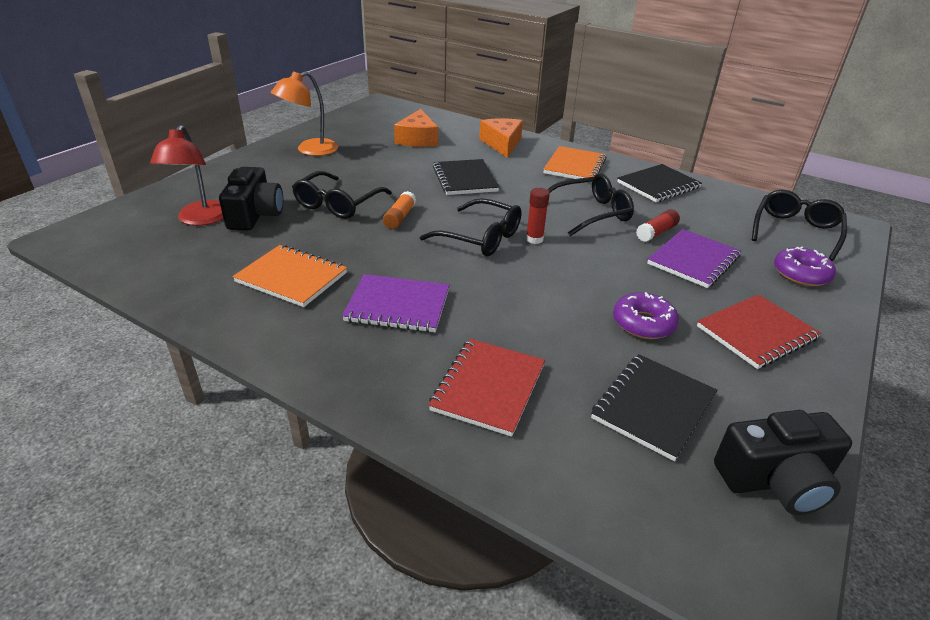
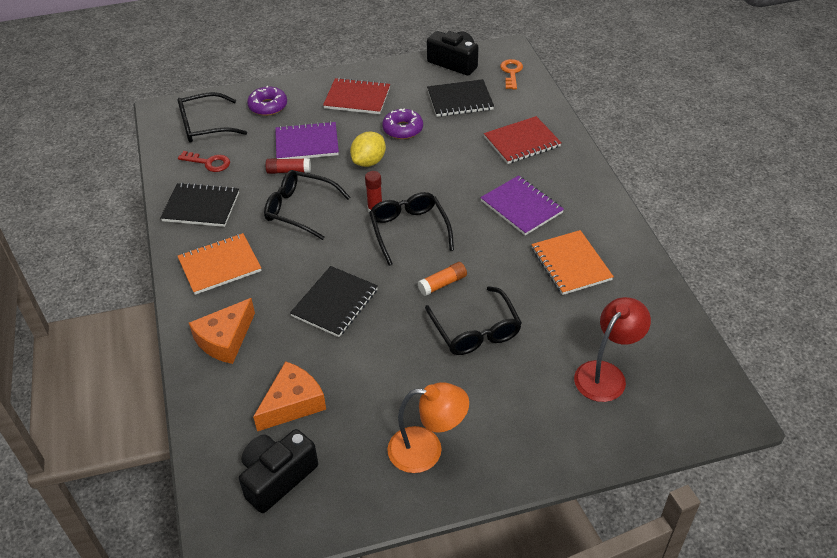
camera: 135 degrees left, 10 degrees up
black camera [219,167,283,230] -> black camera moved to [239,429,318,513]
black glasses [292,171,392,219] -> black glasses turned 90 degrees clockwise [425,286,522,355]
none -> red key [178,151,230,172]
none -> yellow lemon [350,132,386,167]
none -> orange key [500,59,523,89]

